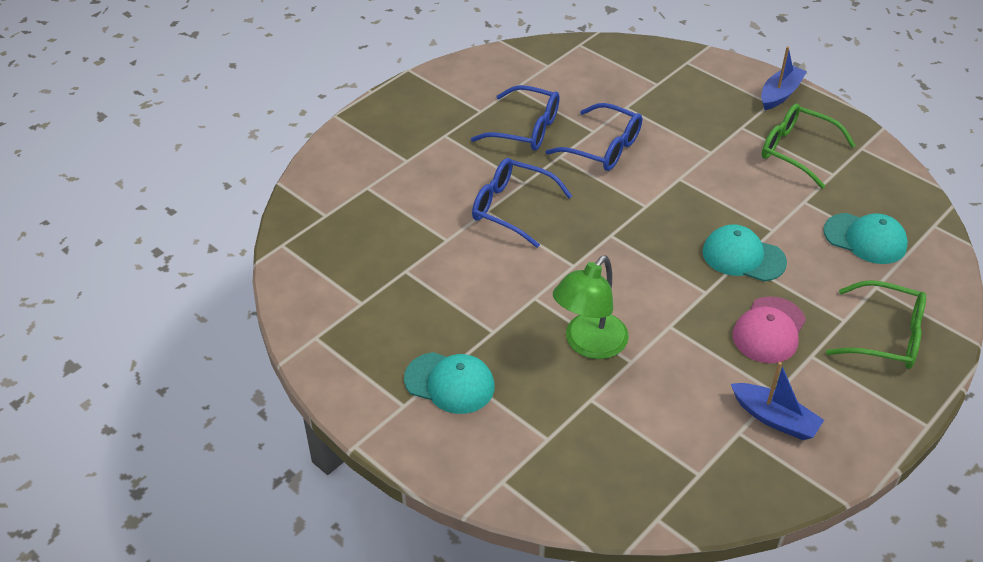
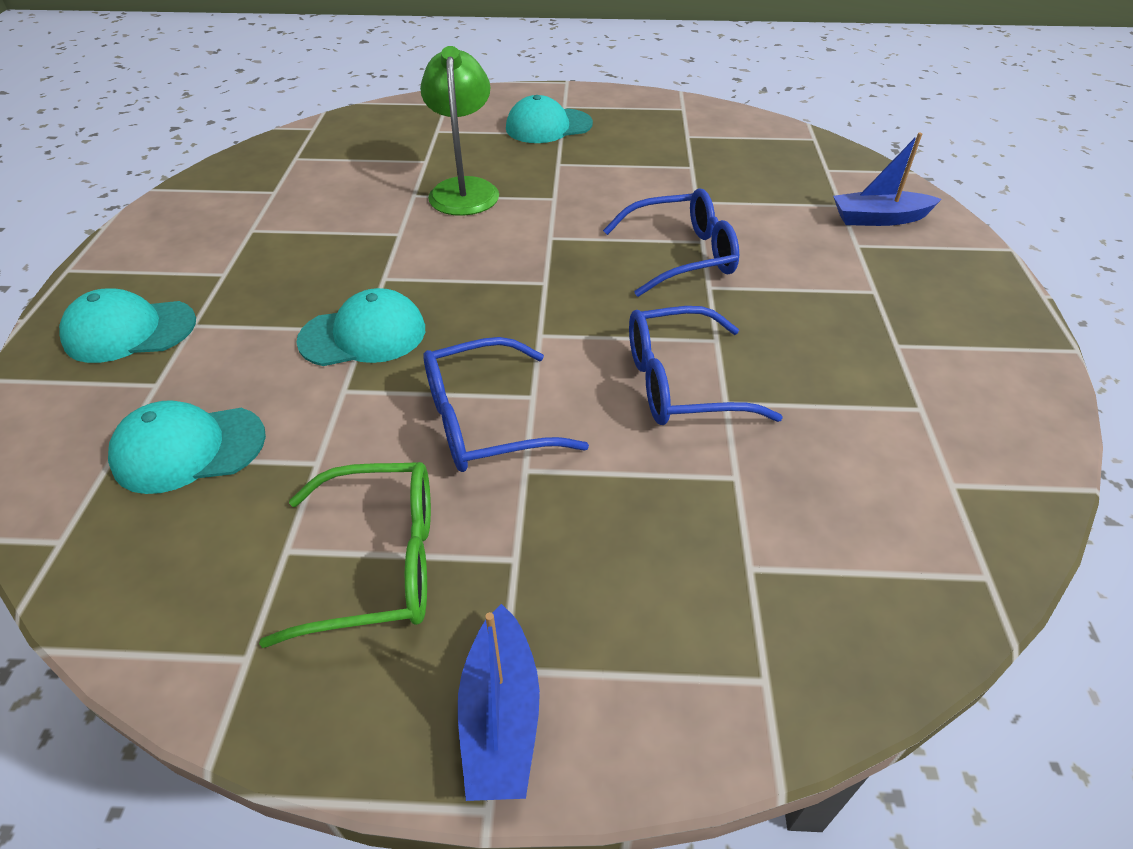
camera: 140 degrees right, 0 degrees up
blue glasses [471,85,560,151] -> blue glasses moved to [423,337,589,472]
blue boat [731,362,824,440] -> blue boat moved to [833,132,942,226]
pink cap [733,296,806,363] -> none
green glasses [826,280,926,369] -> turquoise cap [59,289,196,363]

